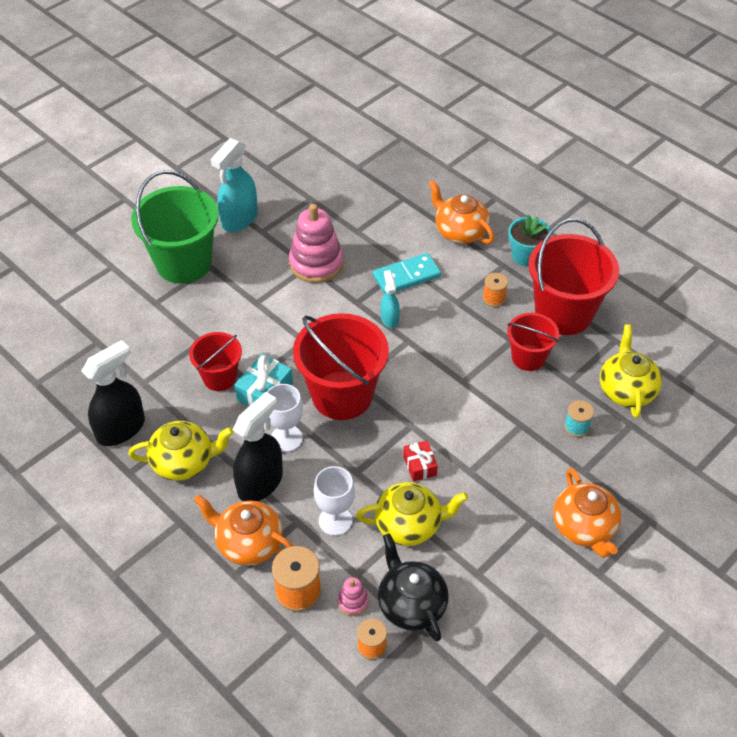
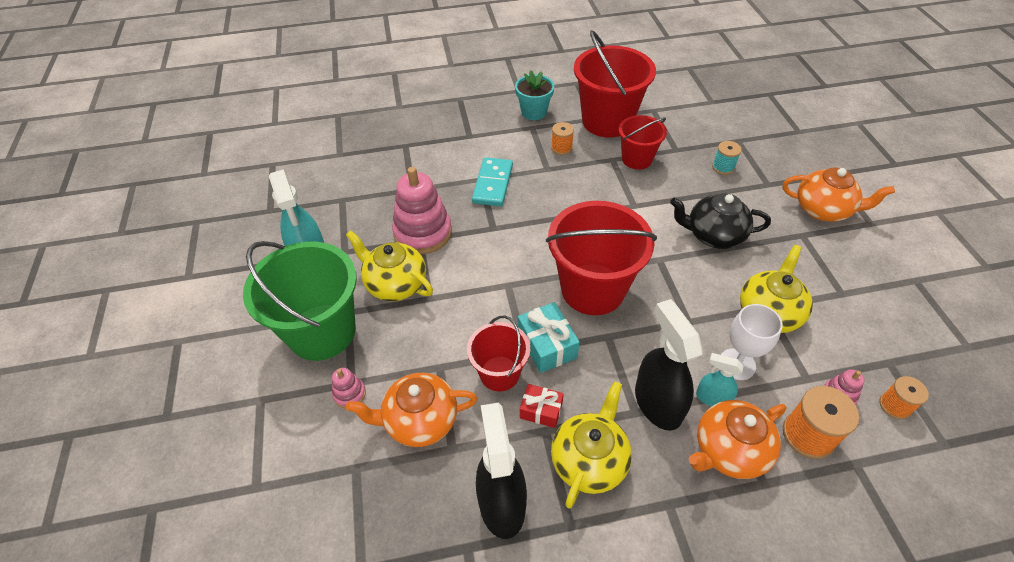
camera: 55 degrees left, 0 degrees up
white goblet [267,384,303,452] -> none
black teapot [378,533,449,642] -> black teapot moved to [670,193,771,249]
turquoise spray bottle [381,270,400,328] -> turquoise spray bottle moved to [696,353,744,407]
red gift [403,440,438,482] -> red gift moved to [520,384,564,428]
orange teapot [429,180,494,244] -> orange teapot moved to [346,373,477,447]
yellow teapot [600,324,662,418] -> yellow teapot moved to [346,230,433,301]
none -> pink stacking toy [332,368,366,408]

